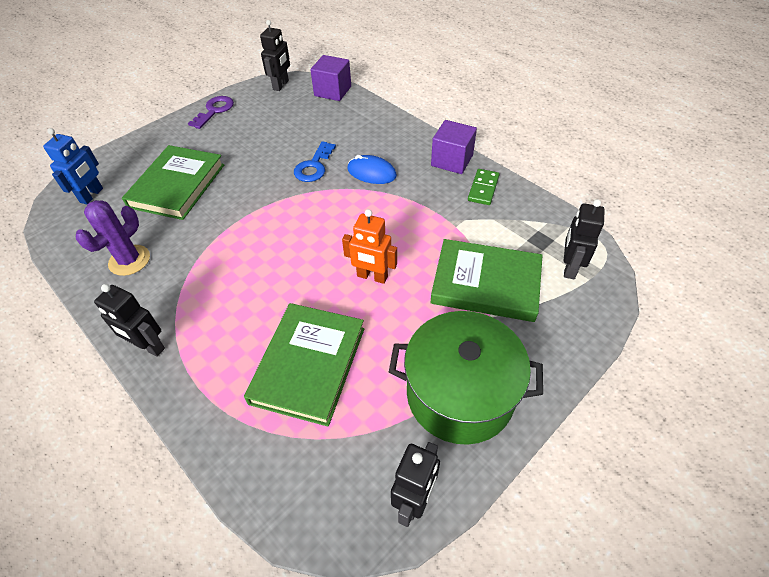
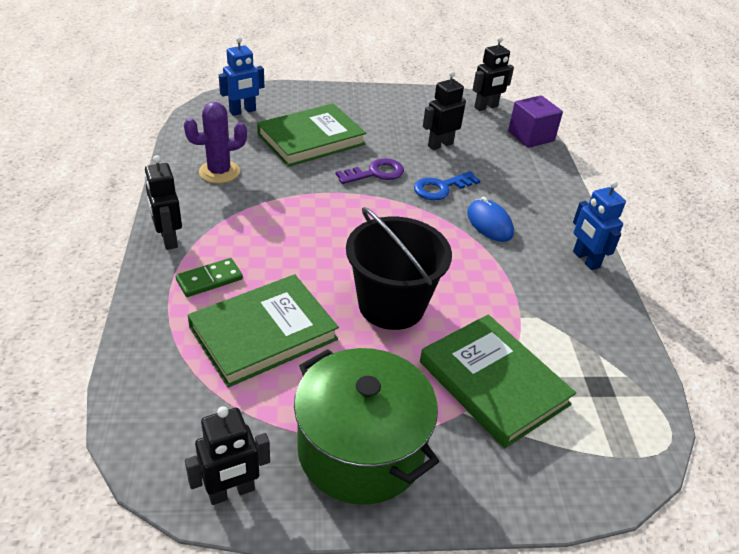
camera: 35 degrees right, 10 degrees down
purple key [188,96,234,129] -> purple key moved to [335,158,404,184]
orange robot [342,209,397,284] -> black bucket [346,207,452,330]
purple cube [431,120,477,174] -> blue robot [573,181,626,270]
green domino [468,169,500,205] -> green domino moved to [176,258,243,297]
black robot [564,199,605,279] -> black robot moved to [423,71,466,150]

